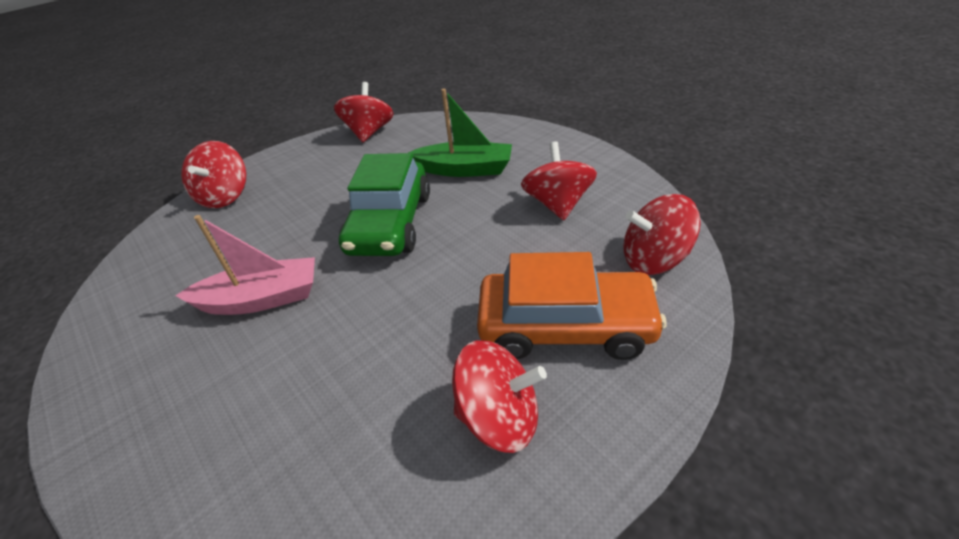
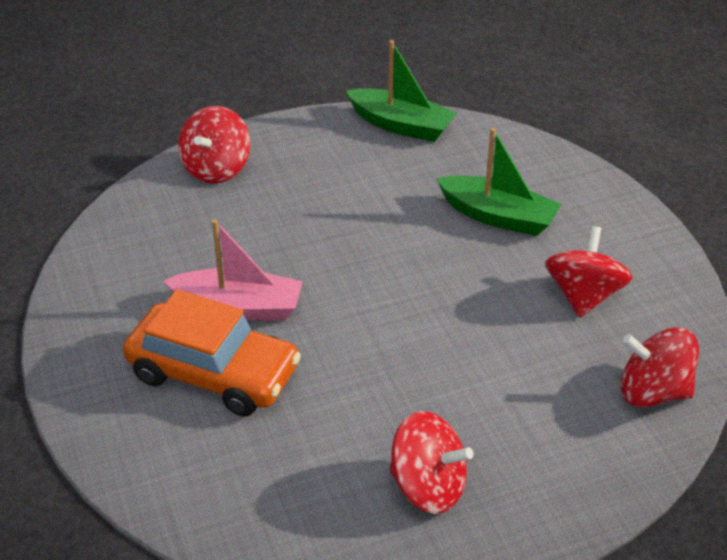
camera: 15 degrees right, 0 degrees up
red spinning top [334,82,393,142] -> green boat [346,40,457,142]
green car [339,153,430,256] -> none
orange car [477,252,667,360] -> orange car moved to [123,289,301,416]

